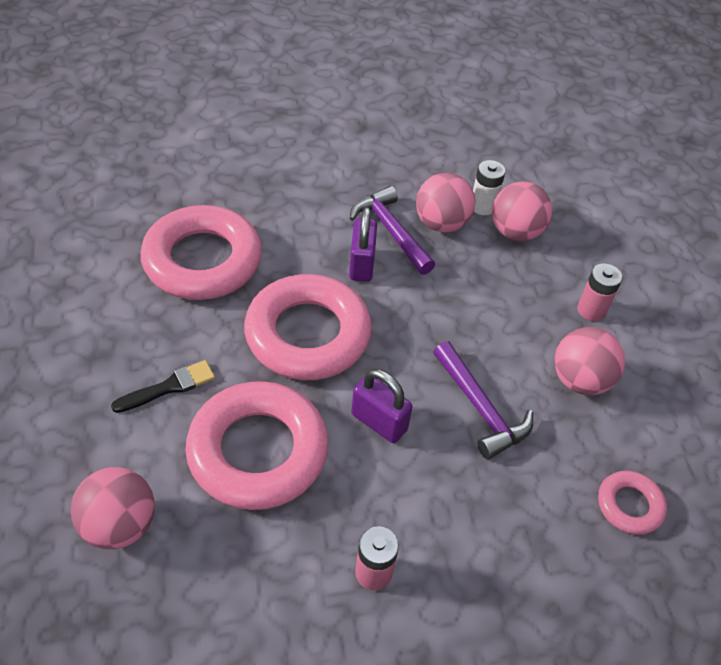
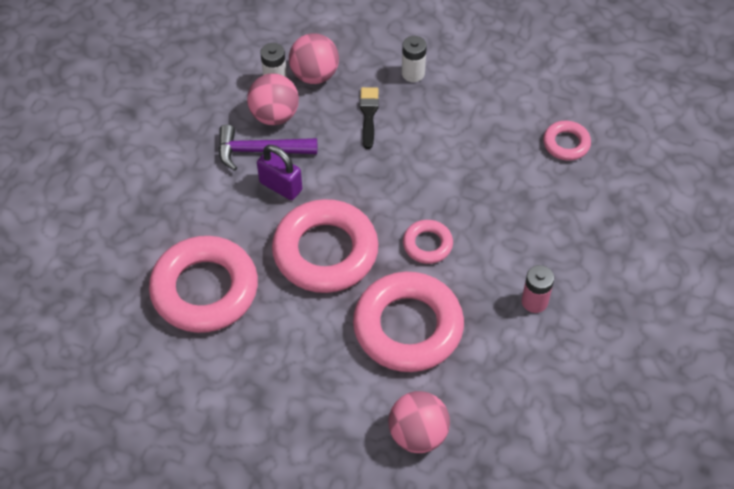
camera: 55 degrees left, 5 degrees up
black brush [111,360,215,413] -> black brush moved to [360,87,379,149]
purple padlock [351,369,413,443] -> pink ring [403,220,453,264]
purple hammer [433,341,533,459] -> none
pink ball [554,327,625,395] -> none
pink battery [577,263,622,321] -> white battery [402,36,427,82]

